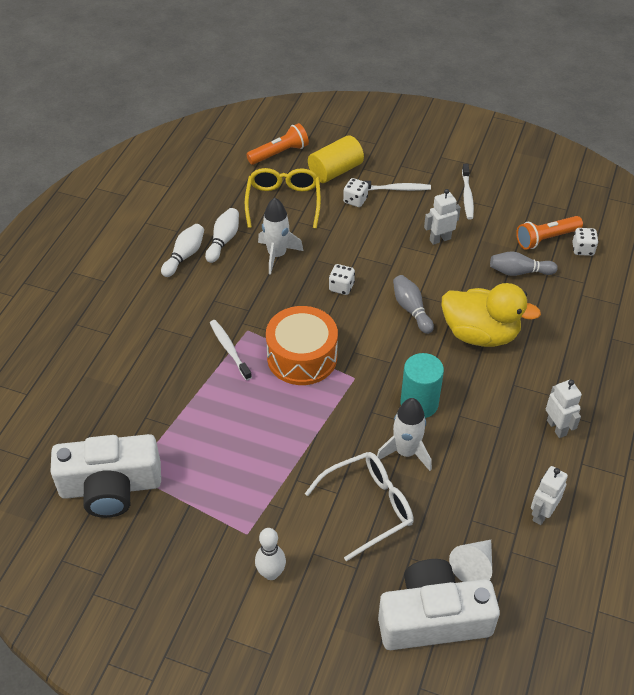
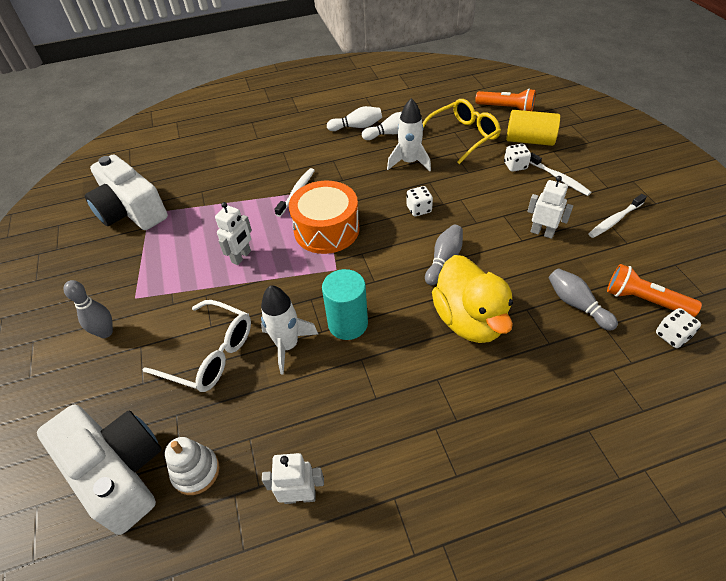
camera: 55 degrees right, 0 degrees up
white bowling pin [255,528,286,580] -> grey bowling pin [63,280,113,338]
white cone [449,540,492,582] -> white stacking toy [165,437,219,495]
white robot [546,380,582,438] -> white robot moved to [215,202,252,265]

